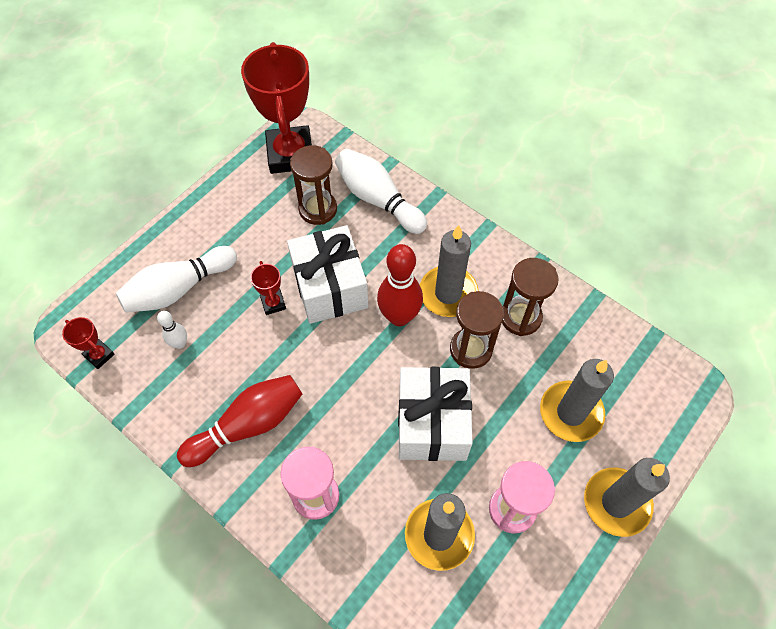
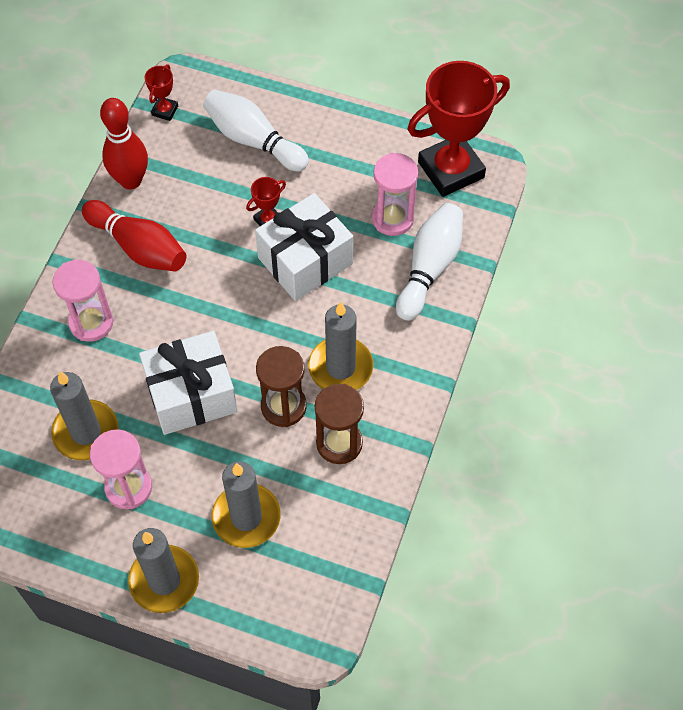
camera: 70 degrees right, 0 degrees up
white bowling pin [157,311,187,349] -> none
brown hourglass [290,145,337,225] -> pink hourglass [372,153,418,236]
red bowling pin [377,244,423,326] -> red bowling pin moved to [100,98,148,189]

